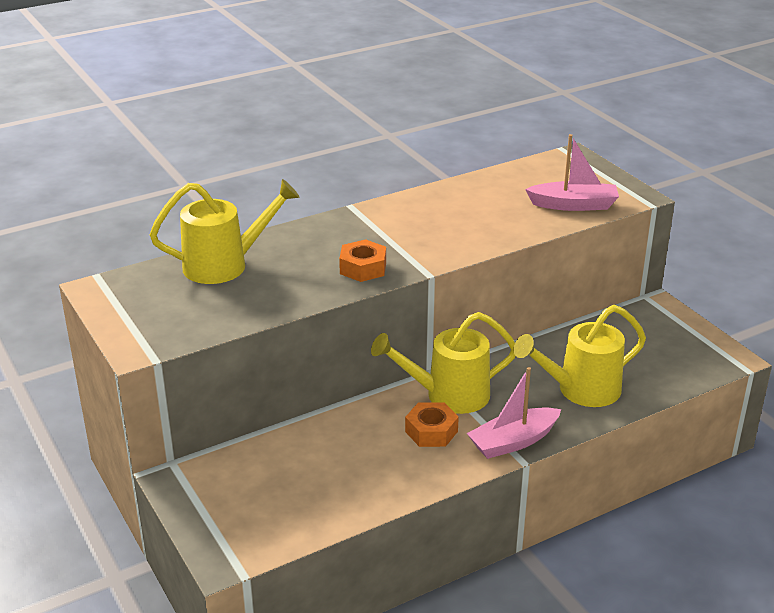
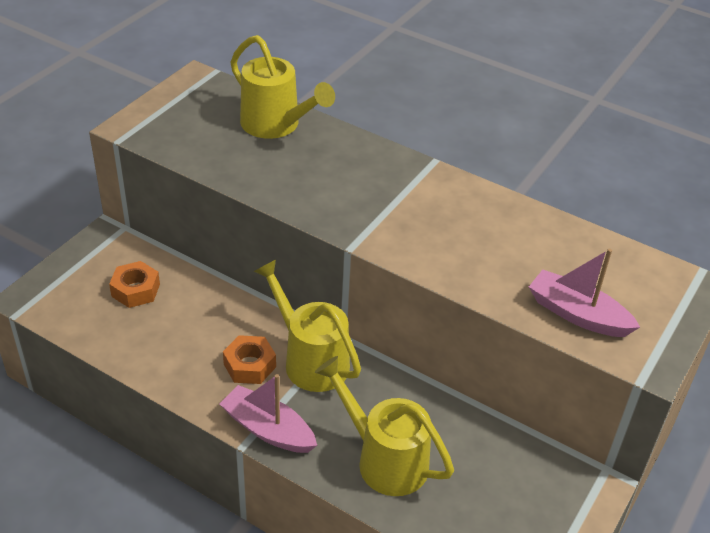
camera: 60 degrees right, 10 degrees up
orange nut [339,239,386,282] -> orange nut moved to [109,261,160,308]
pink boat [525,134,619,211] -> pink boat turned 150 degrees clockwise [529,249,640,337]

